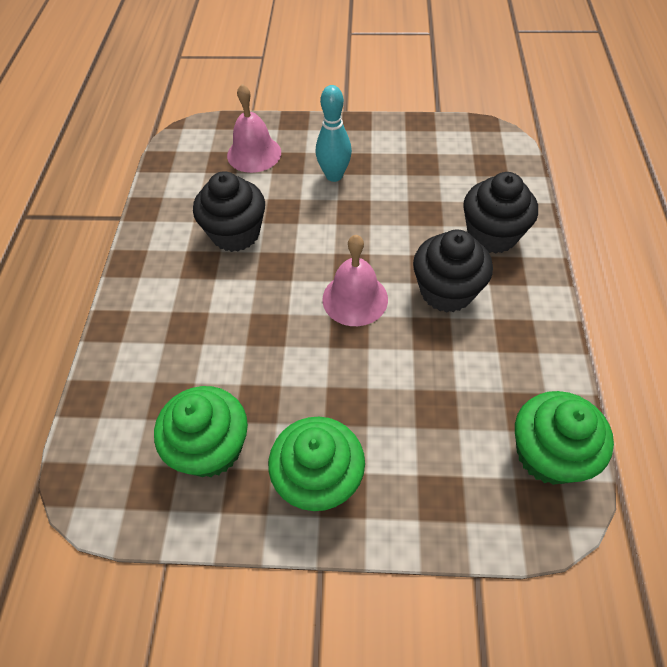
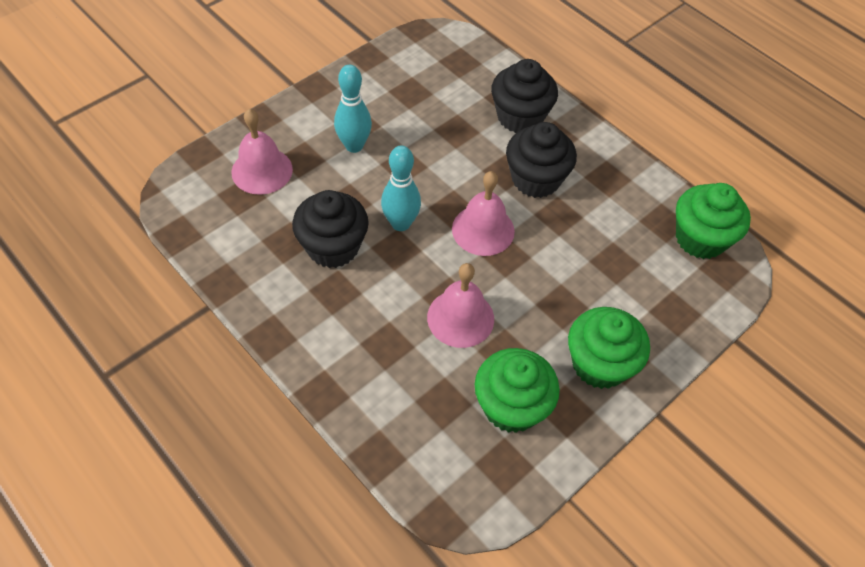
camera: 50 degrees left, 0 degrees up
none -> turquoise bowling pin [381,145,421,231]
none -> pink bell [427,263,494,348]

